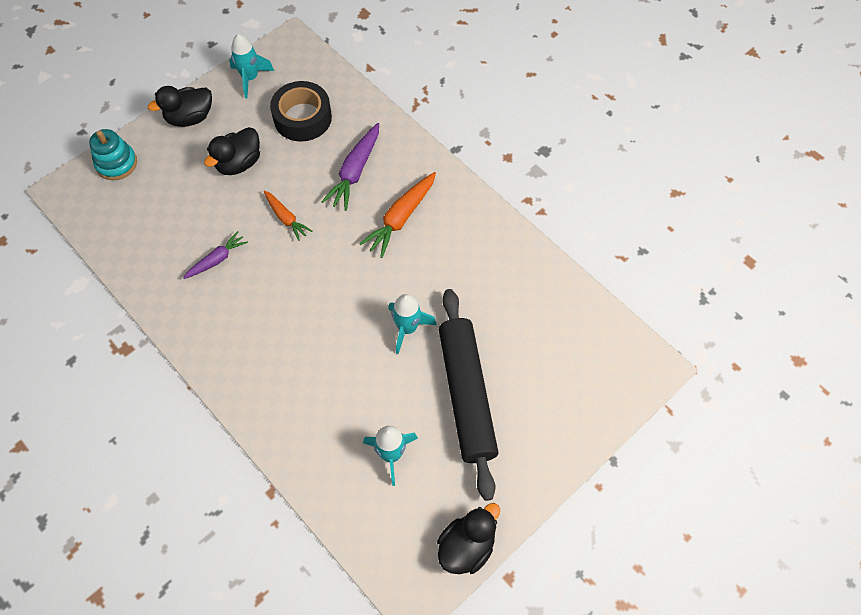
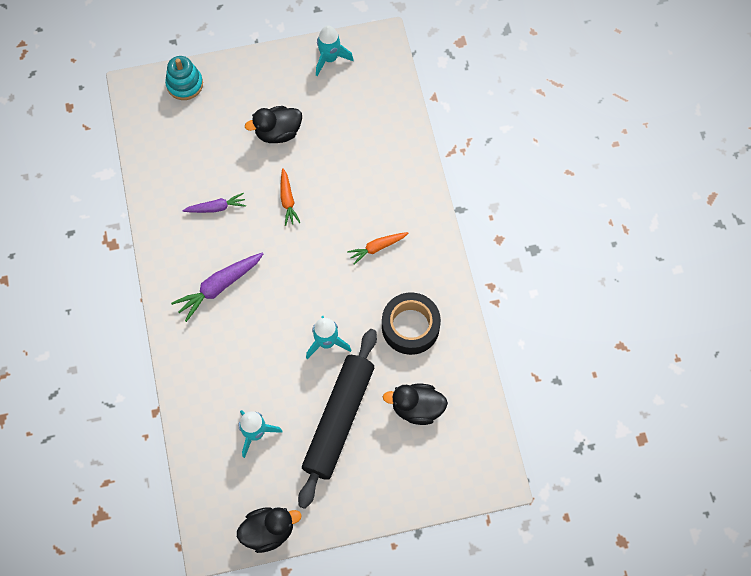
camera: 30 degrees right, 5 degrees up
black duck [148,86,212,127] -> black duck moved to [383,384,448,425]
black tape [270,81,332,142] -> black tape moved to [382,293,441,355]
purple carrot [322,123,379,211] -> purple carrot moved to [171,252,263,322]
orange carrot [359,172,436,258] -> orange carrot [347,232,408,265], size x0.63

